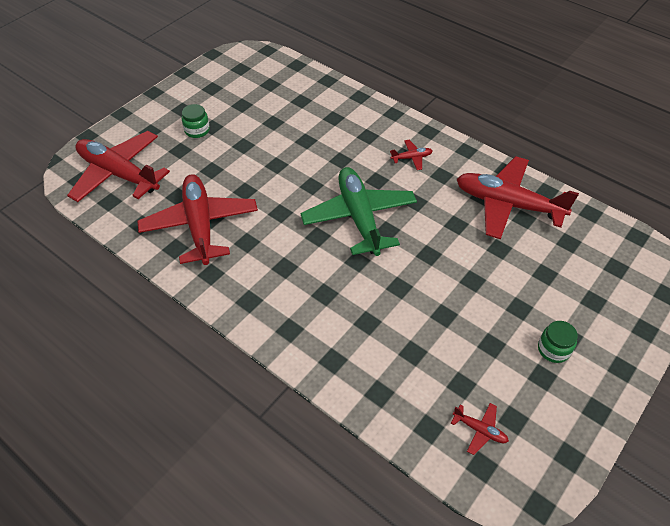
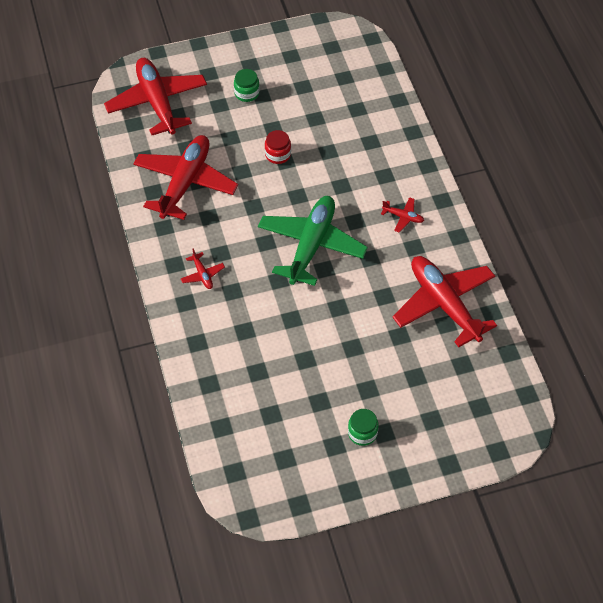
camera: 35 degrees right, 5 degrees up
red plane [451,403,509,455] -> red plane moved to [181,248,225,289]
none -> red jar [265,130,291,164]

